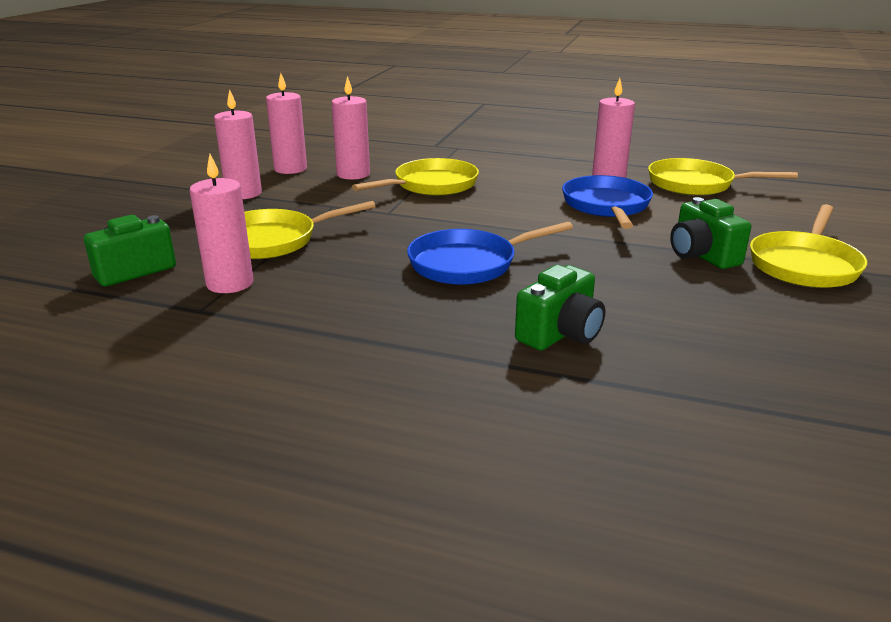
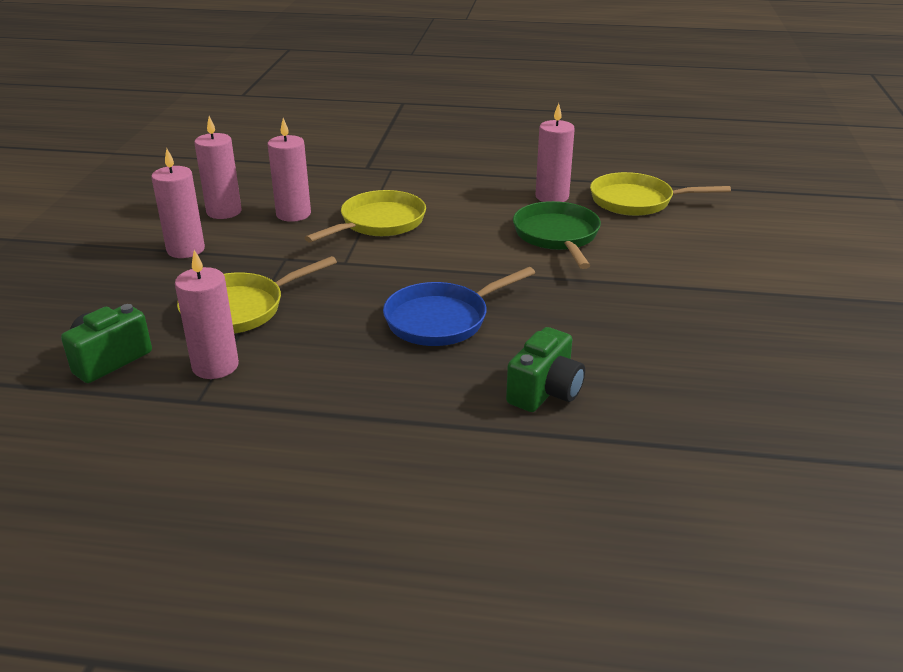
camera: 10 degrees left, 5 degrees up
blue pan [562,175,653,229] -> green pan [513,201,601,269]
green camera [670,197,751,269] -> none
yellow pan [750,204,867,288] -> none

